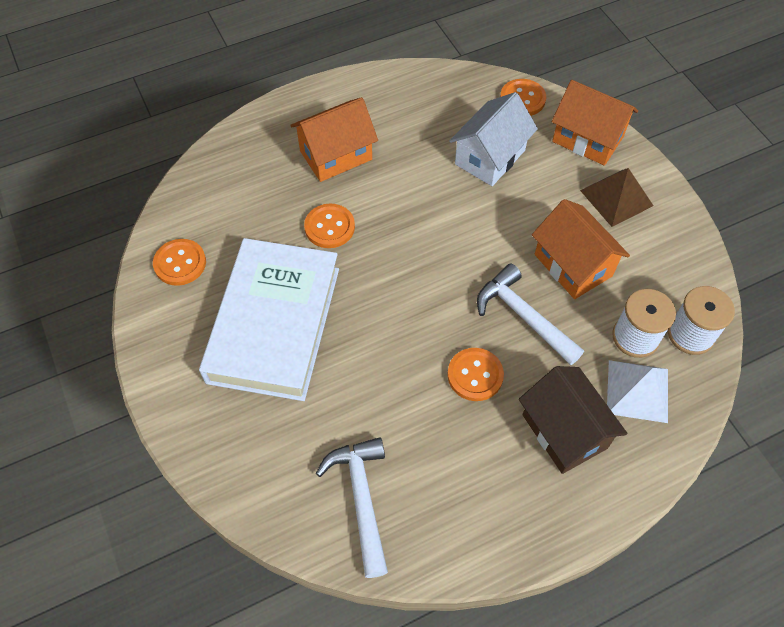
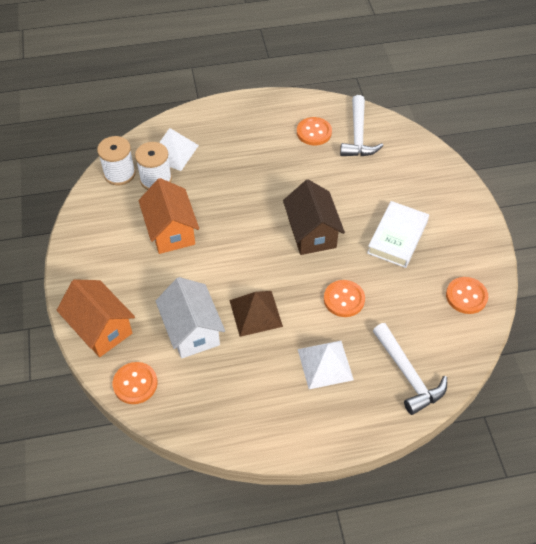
camera: 165 degrees left, 5 degrees down
white book [199,238,339,401] -> white book [367,201,429,268], size x0.57
orange house [290,97,378,182] -> white pyramid [298,341,354,389]
orange button [447,348,504,401] -> orange button moved to [297,117,332,145]
white house [449,92,538,186] -> white house turned 75 degrees counterclockwise [156,277,225,358]
white hammer [477,264,584,365] -> white hammer moved to [373,323,447,415]
brown house [519,366,627,474] -> brown house moved to [283,180,345,255]
brown pyramid [580,168,653,227] -> brown pyramid moved to [230,291,283,337]

